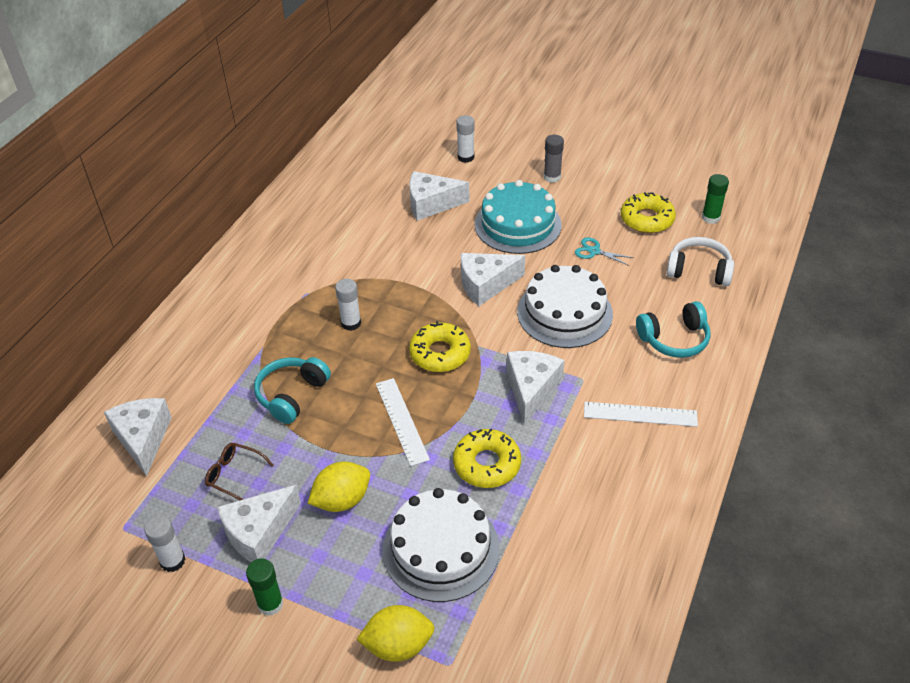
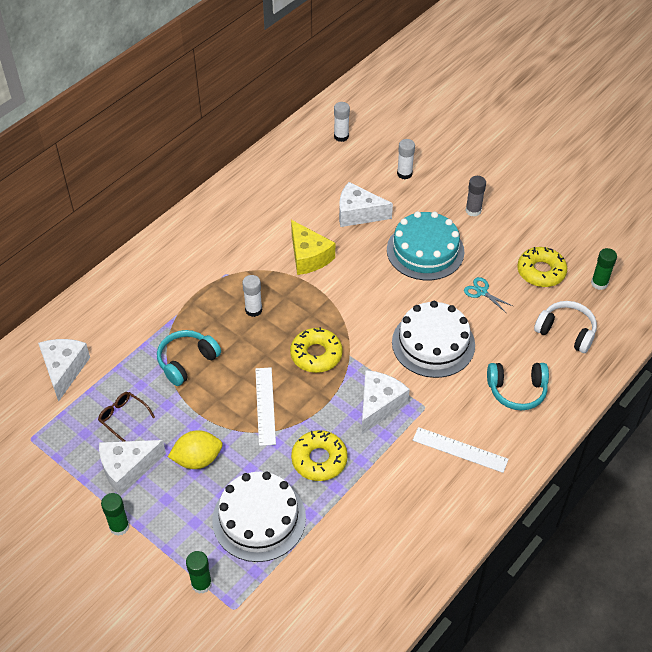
camera: 15 degrees right, 5 degrees up
white glue stick [144,516,185,572] -> white glue stick moved to [334,102,350,142]
yellow lemon [356,605,435,662] -> green glue stick [186,551,212,594]
white cheese [461,253,525,306] -> none
none -> yellow cheese [291,220,335,275]

